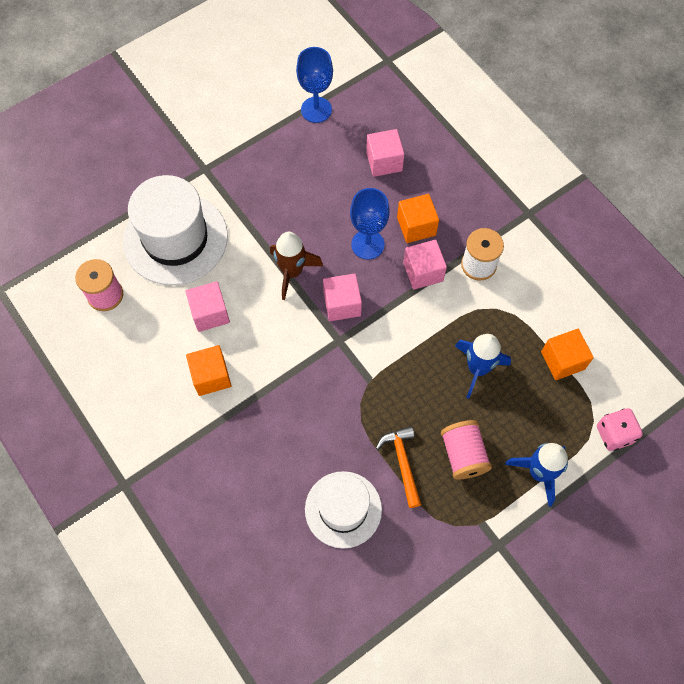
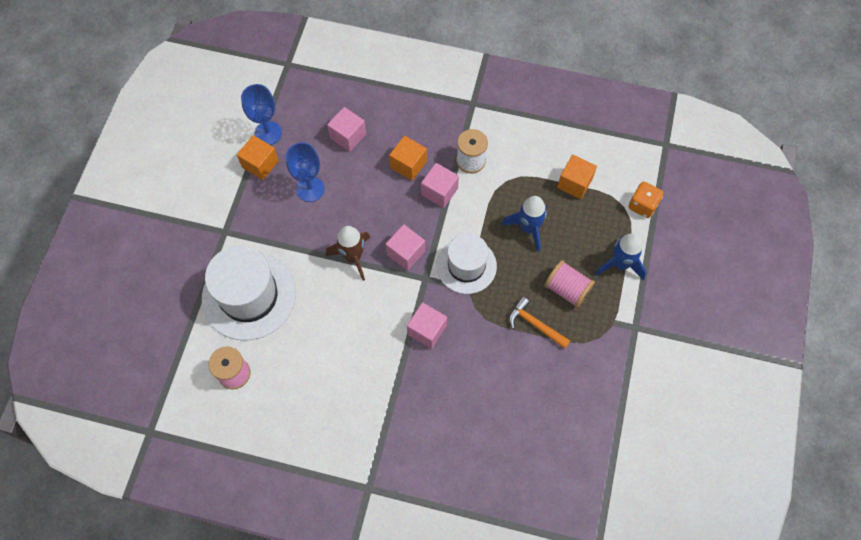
camera: 40 degrees left, 0 degrees up
pink cube [185,281,230,332] -> pink cube moved to [407,302,447,349]
orange cube [186,345,232,396] -> orange cube moved to [237,135,279,180]
white hat [305,471,382,549] -> white hat moved to [437,233,497,294]
blue goblet [350,188,390,259] -> blue goblet moved to [286,142,325,202]
pink dice [597,408,643,451] -> orange dice [629,182,663,218]

